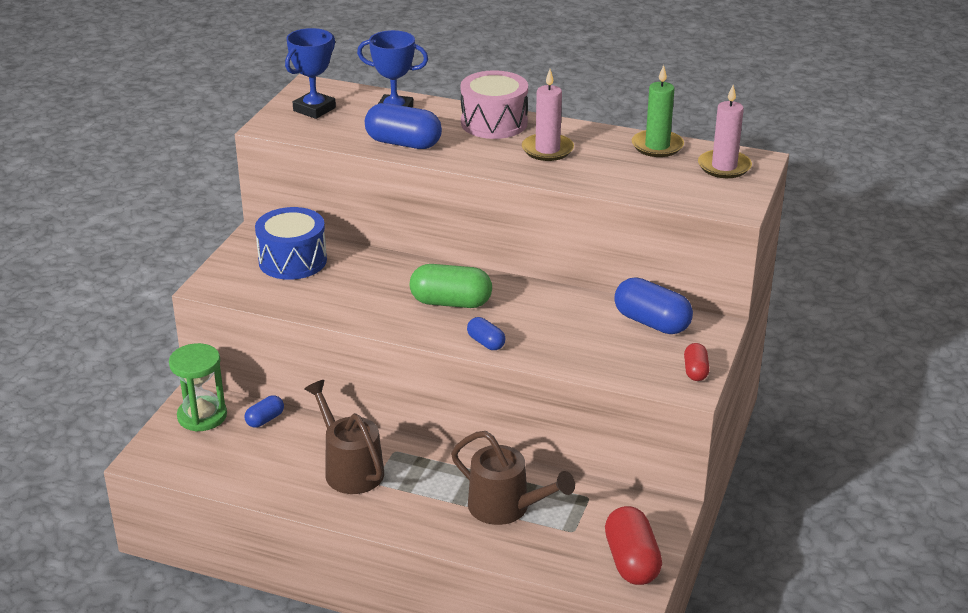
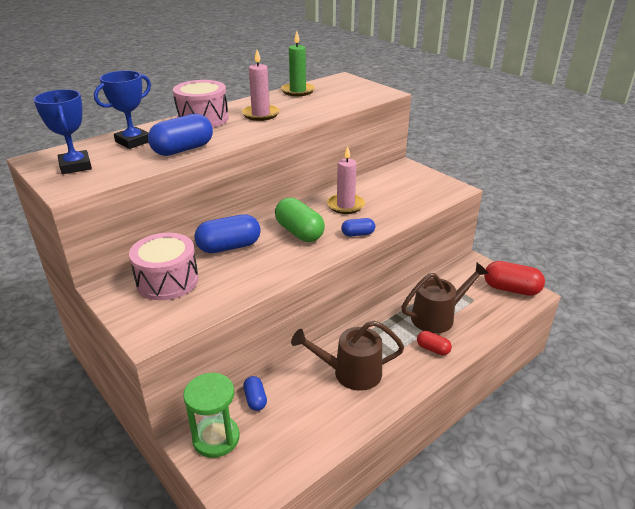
camera: 60 degrees left, 0 degrees up
blue drum [255,207,327,280] -> pink drum [129,233,199,300]
green capsule [410,264,492,308] -> green capsule turned 75 degrees counterclockwise [275,197,325,242]
blue capsule [614,278,693,334] -> blue capsule moved to [194,214,261,253]
red capsule [684,343,710,381] -> red capsule moved to [417,331,452,355]
pink candle [698,85,752,178] -> pink candle moved to [327,146,365,214]

